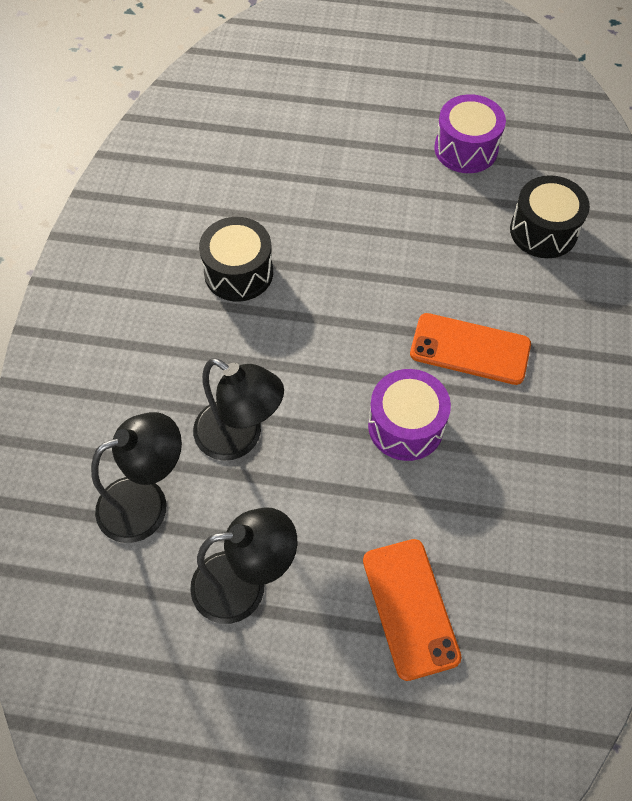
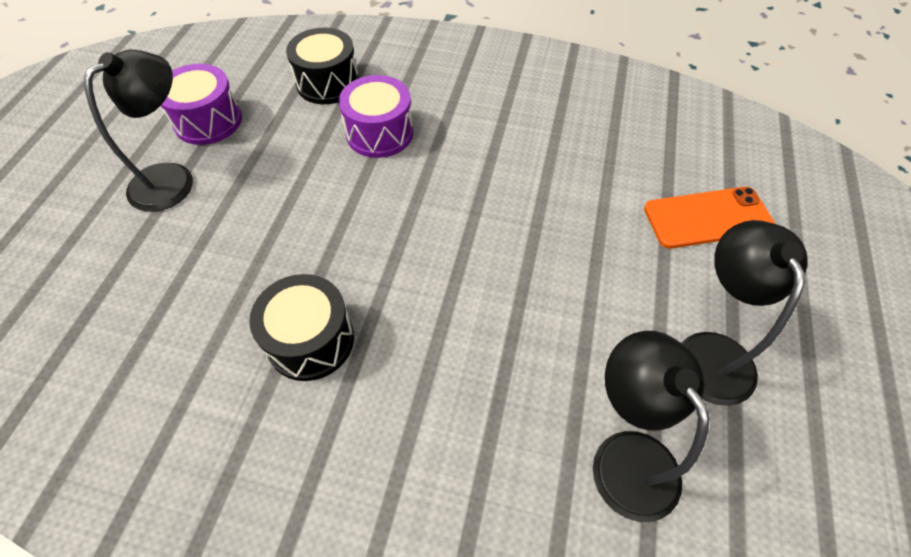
camera: 85 degrees left, 5 degrees down
black lamp [193,358,284,461] -> black lamp moved to [84,50,193,212]
purple drum [368,369,451,461] -> purple drum moved to [339,75,413,158]
orange phone [410,313,531,385] -> none

